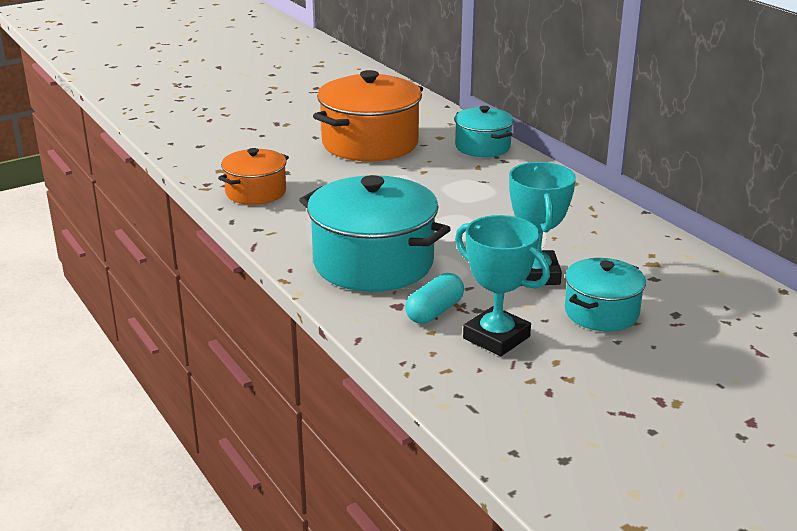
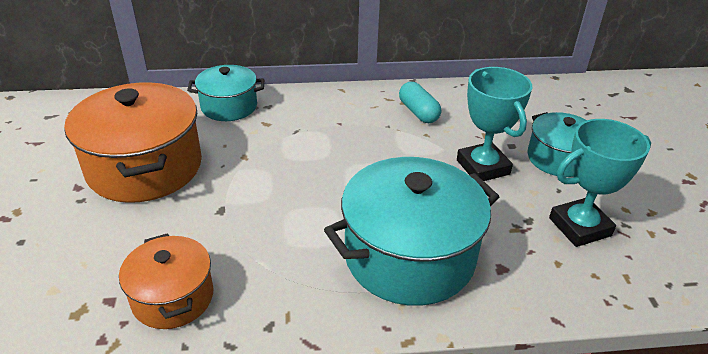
camera: 65 degrees left, 10 degrees up
turquoise capsule [405,273,464,324] -> turquoise capsule moved to [399,82,441,123]
turquoise trophy [509,162,576,286] -> turquoise trophy turned 45 degrees clockwise [457,67,532,181]

